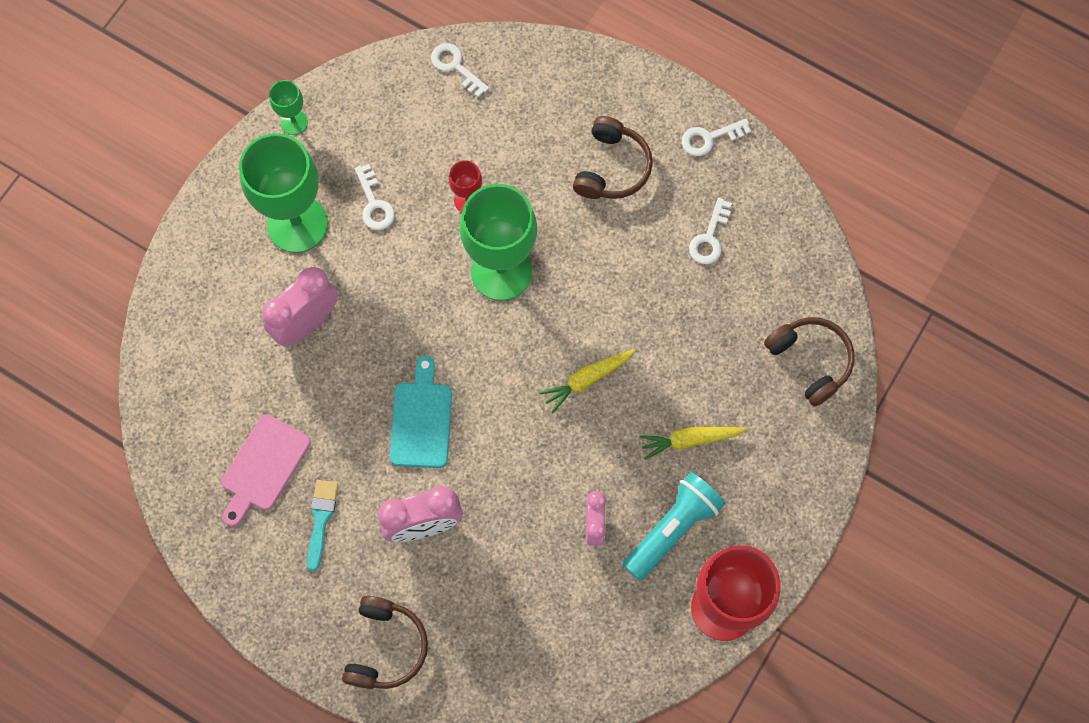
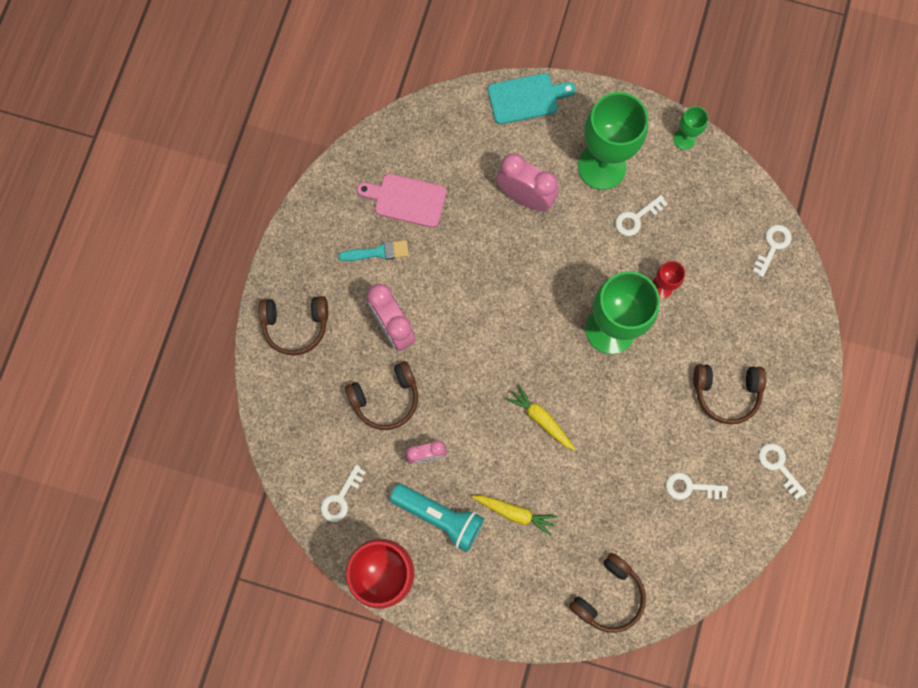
camera: 75 degrees right, 5 degrees up
turquoise cutting board [390,356,452,468] -> turquoise cutting board moved to [488,73,576,124]
yellow carrot [639,427,747,460] -> yellow carrot turned 135 degrees clockwise [472,495,557,536]
none -> white key [320,465,366,522]
none -> brown headphones [345,361,418,430]

